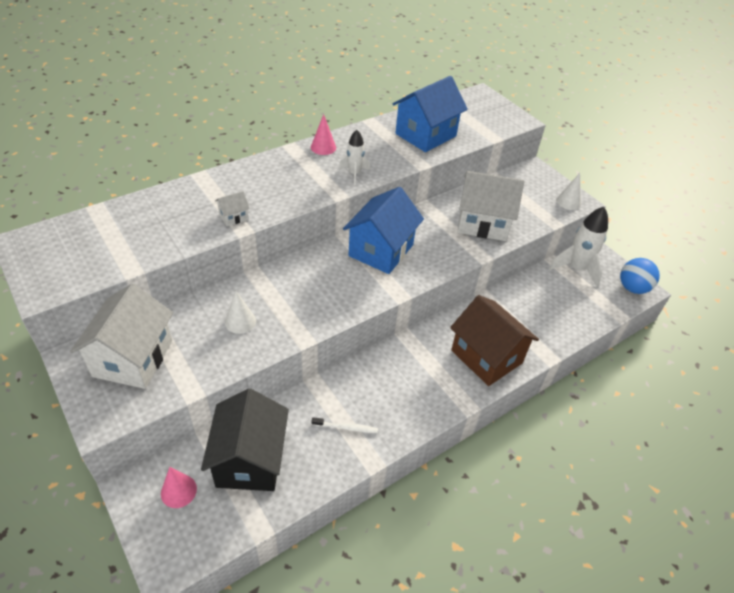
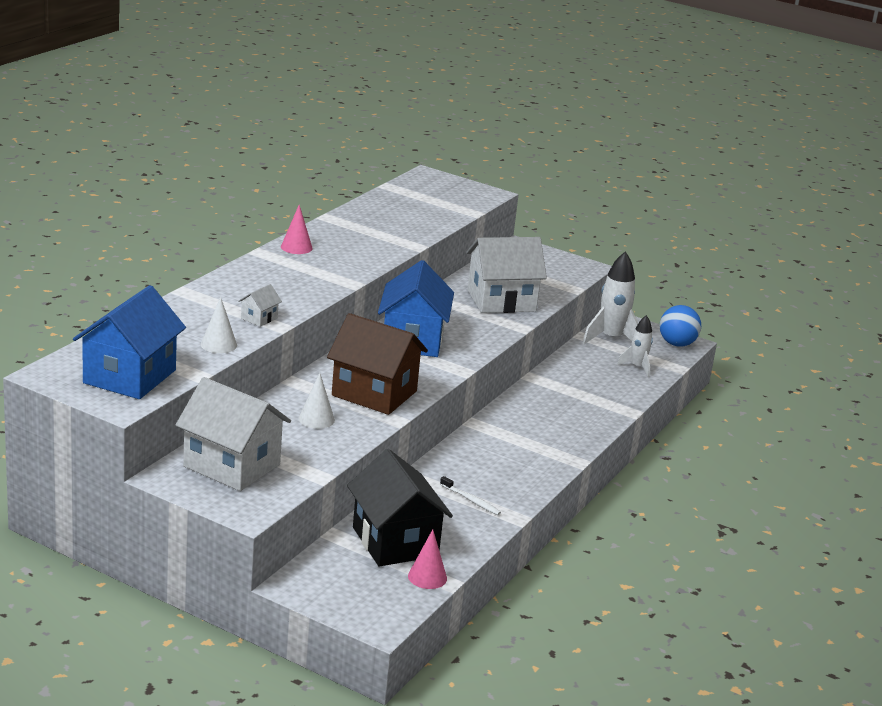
camera: 25 degrees left, 20 degrees down
white house [70,284,173,389] -> white house turned 45 degrees counterclockwise [175,377,291,491]
pink cone [161,467,197,508] -> pink cone moved to [408,529,447,589]
white toothbrush [312,417,378,433] -> white toothbrush turned 60 degrees clockwise [440,476,501,515]
white rocket [339,130,370,185] -> white rocket moved to [617,315,653,377]
blue house [393,76,468,152] -> blue house moved to [73,285,186,399]
brown house [450,295,539,386] -> brown house moved to [327,313,428,415]
white cone [556,173,581,210] -> white cone moved to [201,297,237,353]

